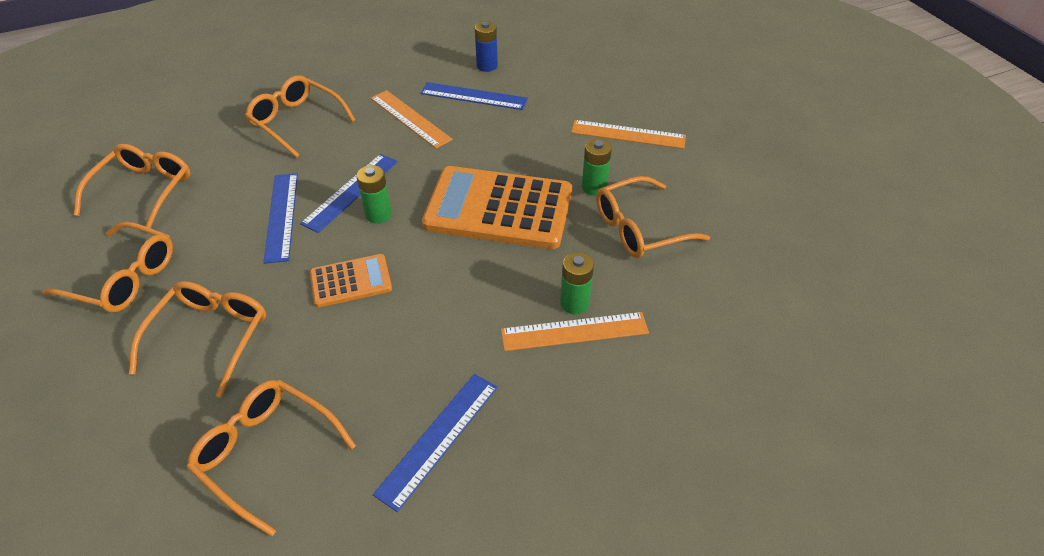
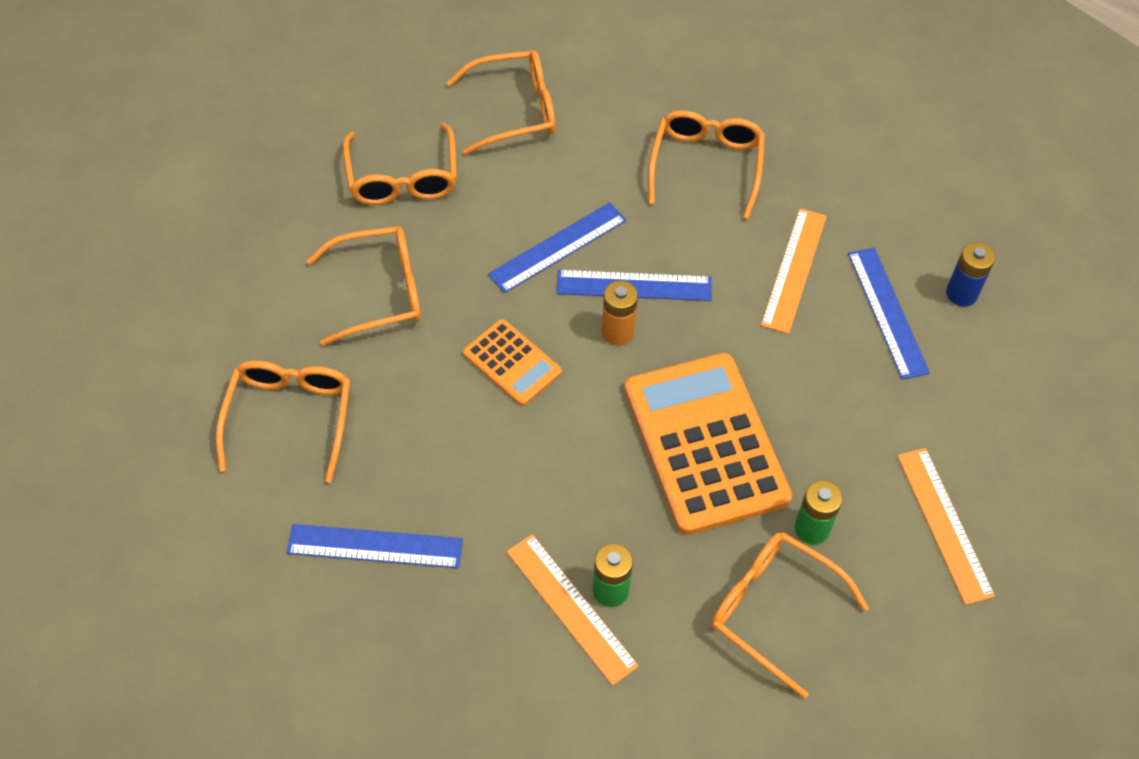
camera: 60 degrees right, 10 degrees up
green battery [356,165,392,224] -> orange battery [602,281,638,345]

